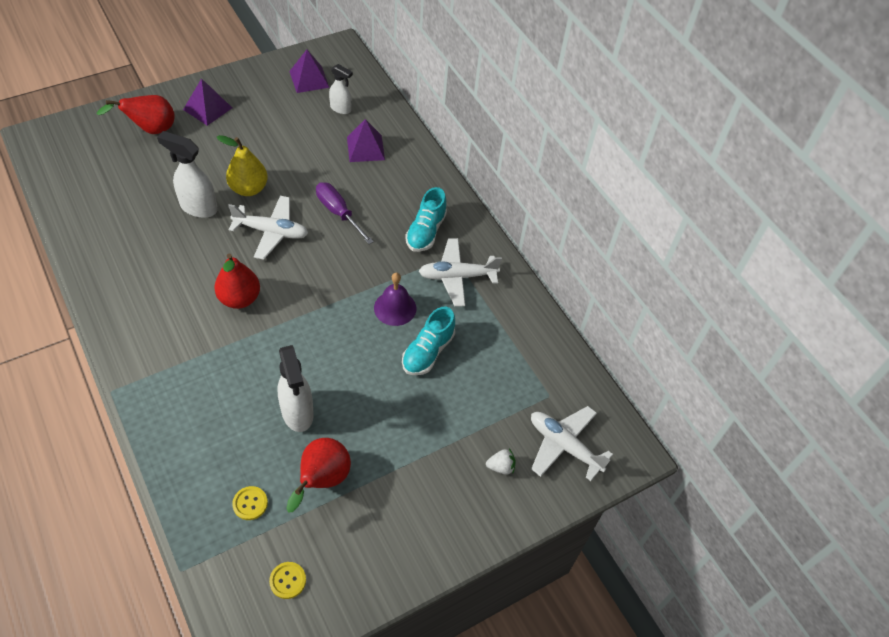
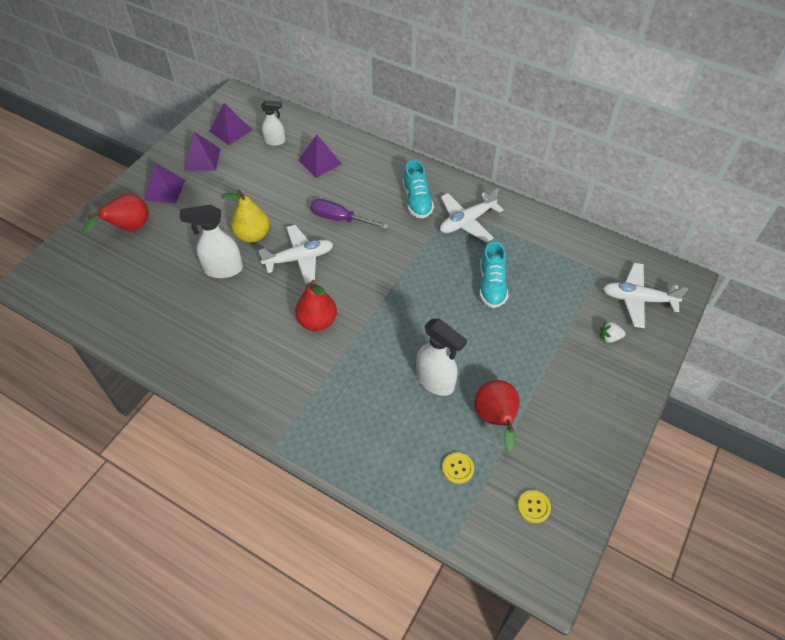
camera: 25 degrees left, 0 degrees up
purple bell [374,273,416,326] -> none
white strawberry [486,449,516,475] -> white strawberry turned 150 degrees counterclockwise [600,322,626,343]
none -> purple pyramid [184,132,220,171]

